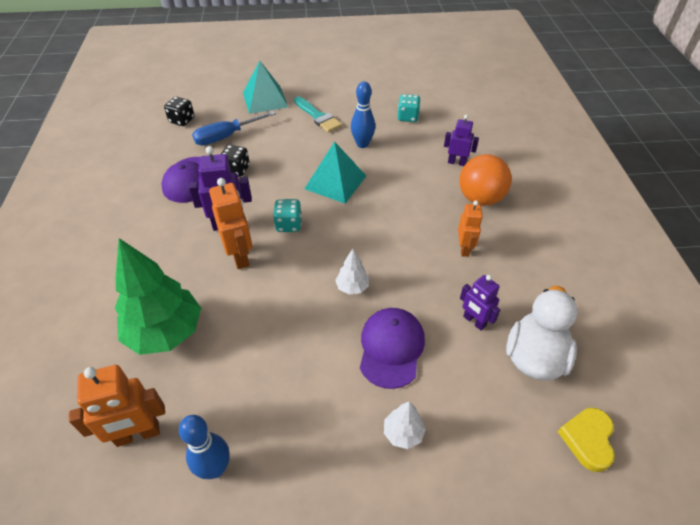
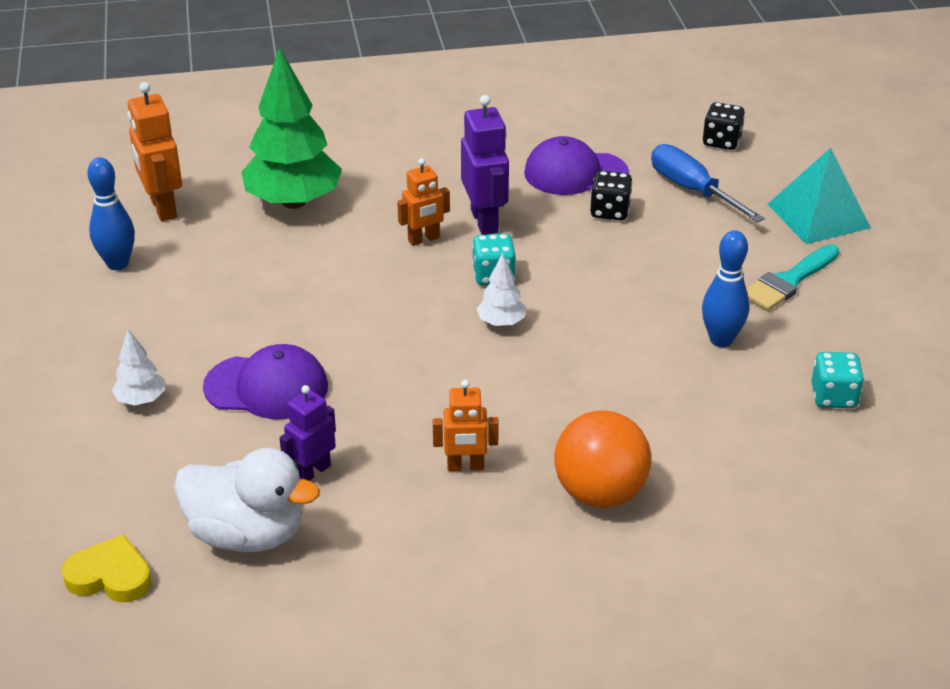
camera: 85 degrees right, 10 degrees down
orange robot [209,178,252,269] -> orange robot [397,158,450,246], size x0.65
turquoise pyramid [304,141,366,204] -> none
white tree [335,249,369,295] -> white tree moved to [477,253,526,327]
purple robot [444,115,479,166] -> none

